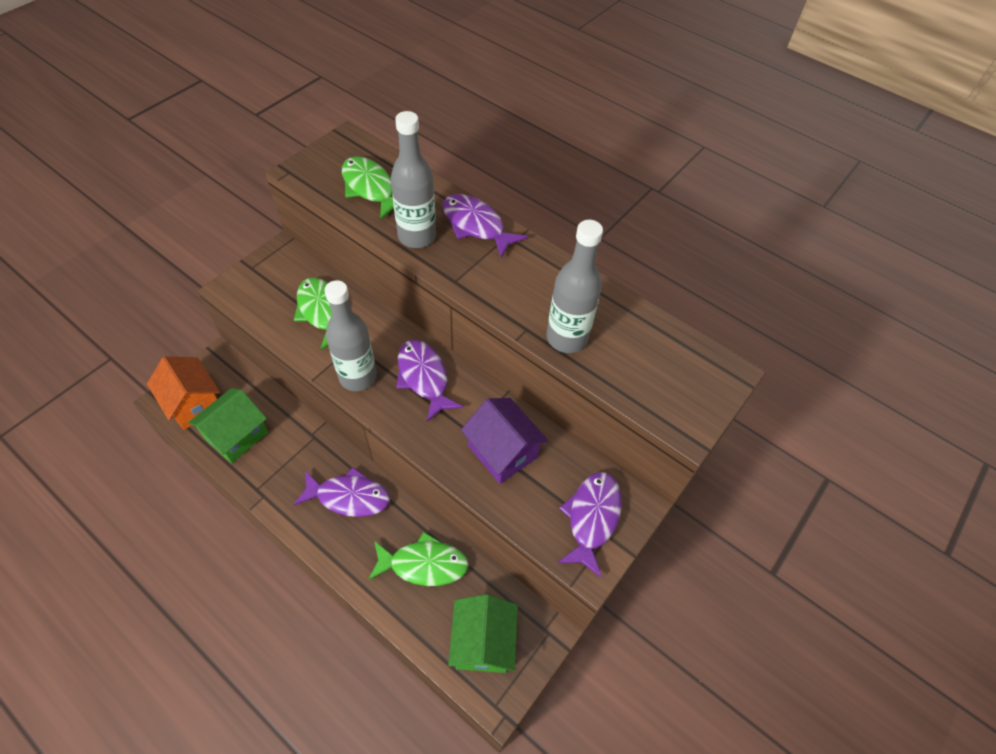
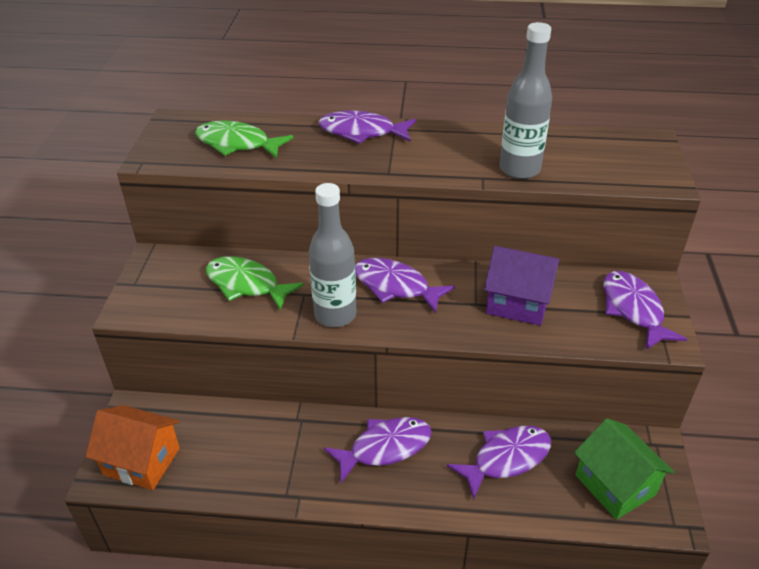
camera: 30 degrees left, 15 degrees down
green house [188,388,268,463] -> none
green fish [368,532,469,586] -> purple fish [447,426,551,500]
grey bottle [391,111,436,248] -> none

